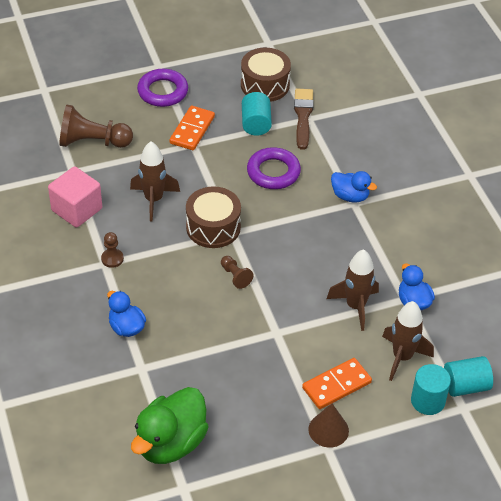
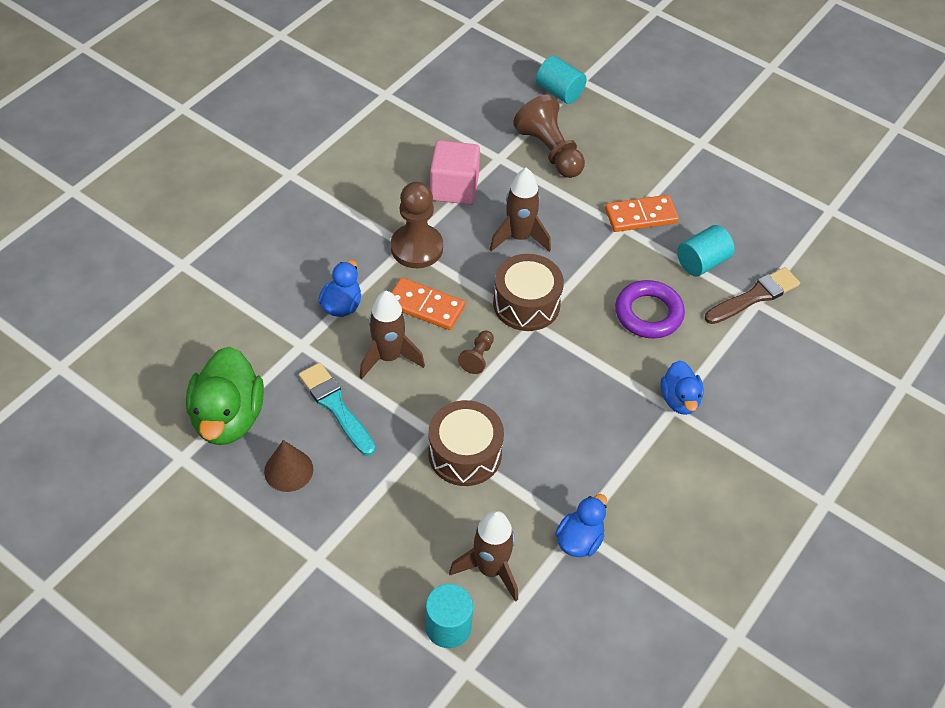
camera: 55 degrees right, 5 degrees up
brown pawn [101,232,124,268] -> brown pawn [391,182,443,268], size x2.02
green duck [131,387,209,464] -> green duck turned 90 degrees counterclockwise [186,347,264,445]
purple ring [137,69,188,107] -> none
brown drum [241,48,291,102] -> brown drum moved to [428,400,504,486]
orange domino [302,358,372,409] -> orange domino moved to [391,277,465,330]
brown cone [308,404,349,448] -> brown cone moved to [264,440,313,492]
brown rocket [327,249,379,331] -> brown rocket moved to [360,291,425,379]
turquoise cylinder [444,356,493,397] -> turquoise cylinder moved to [536,56,587,104]
none -> turquoise brush [299,363,375,456]

